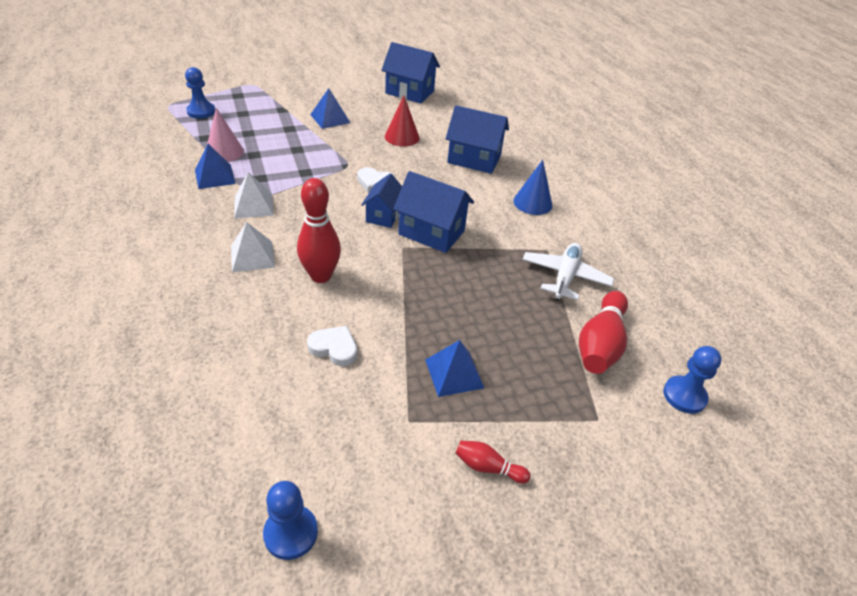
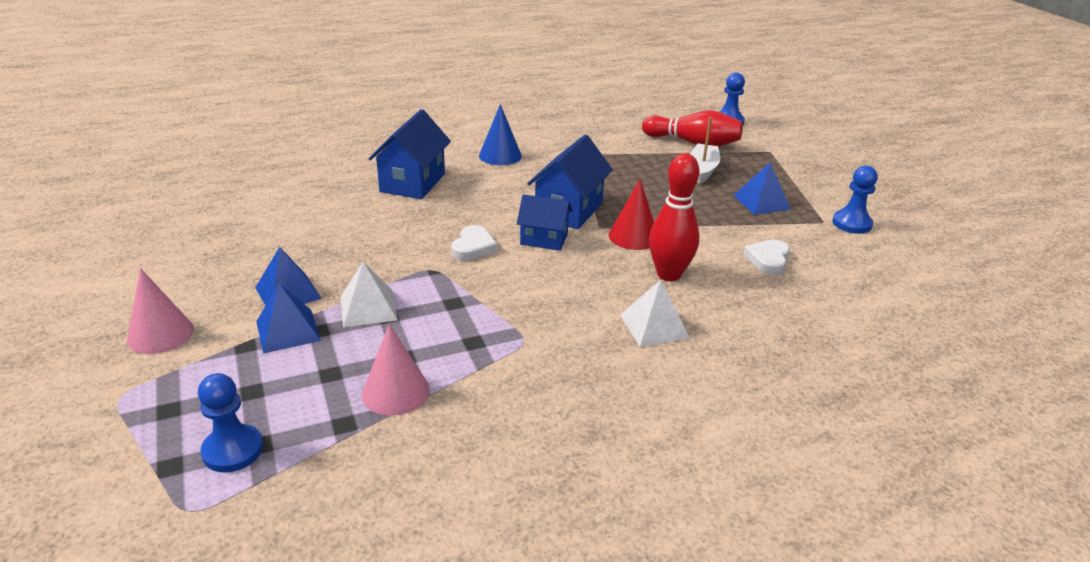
camera: 90 degrees left, 10 degrees down
blue pyramid [195,144,236,189] -> blue pyramid moved to [256,283,321,354]
white pyramid [234,172,273,218] -> white pyramid moved to [341,262,398,327]
blue pawn [263,481,318,560] -> blue pawn moved to [832,166,878,234]
blue house [381,42,440,103] -> none
red cone [385,96,420,146] -> red cone moved to [609,179,654,250]
red bowling pin [455,441,531,484] -> none
white plane [522,243,614,301] -> none
none -> pink cone [127,268,194,354]
none -> white boat [690,117,720,184]

